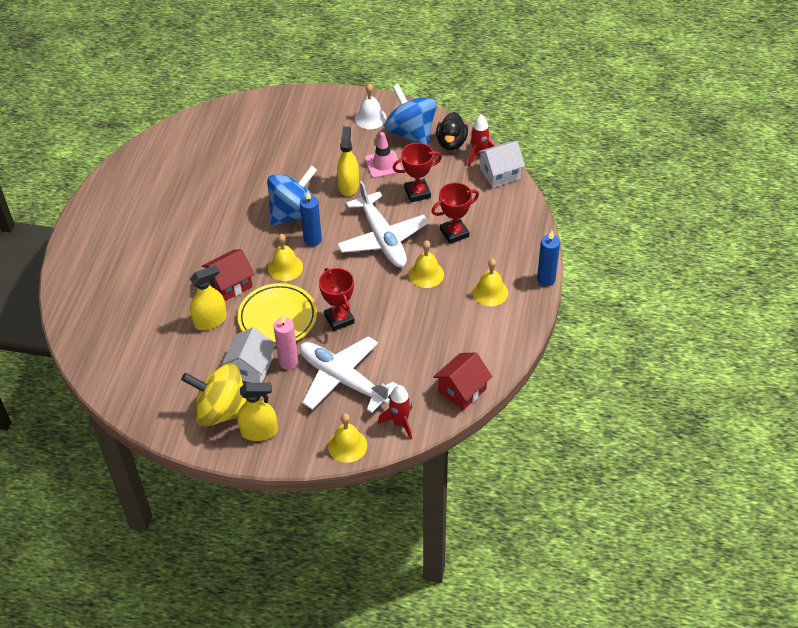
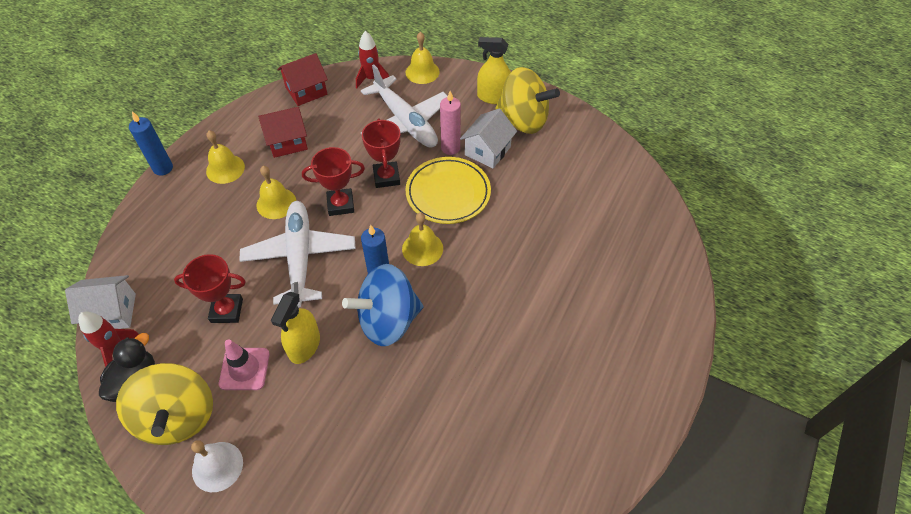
camera: 165 degrees left, 5 degrees up
yellow spray bottle [190,265,227,330] -> none
red house [202,249,254,301] -> red house moved to [258,107,308,158]
blue spinning top [384,84,437,145] -> yellow spinning top [116,363,213,445]
red trophy [431,182,479,244] -> red trophy moved to [302,147,365,216]

